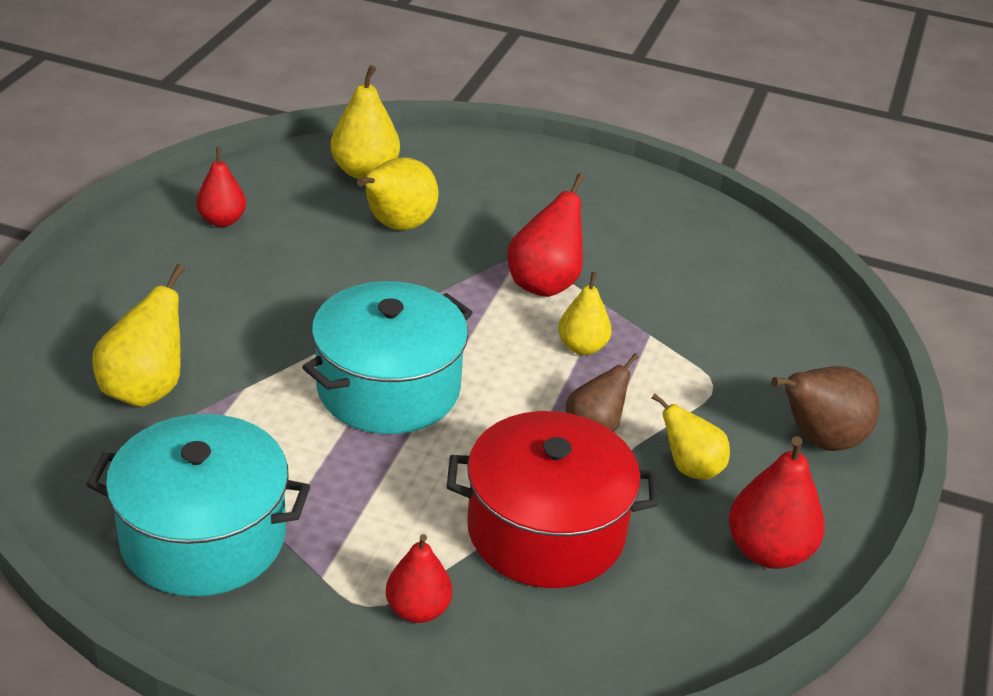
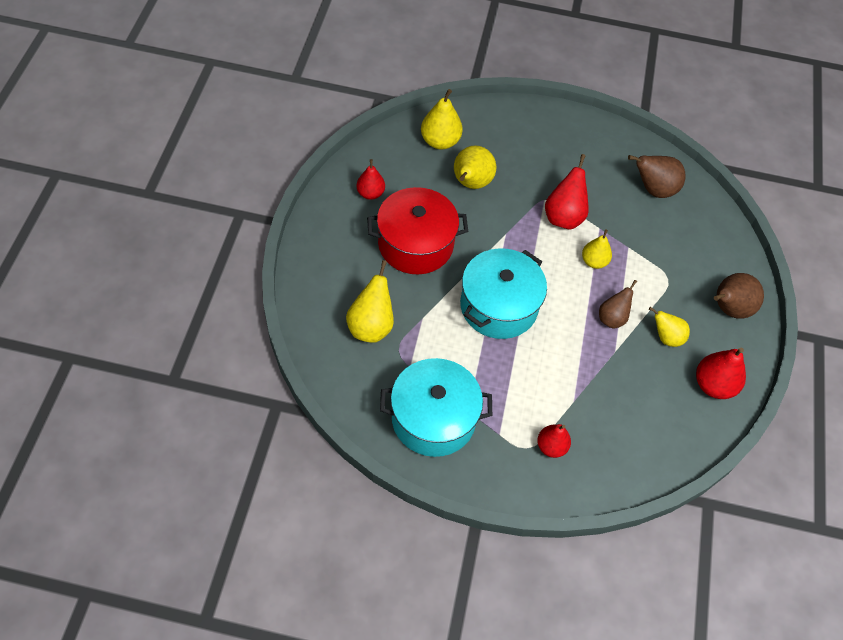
camera: 10 degrees left, 20 degrees up
red pot [447,411,659,588] -> red pot moved to [367,187,468,274]
none -> brown pear [628,155,685,198]

